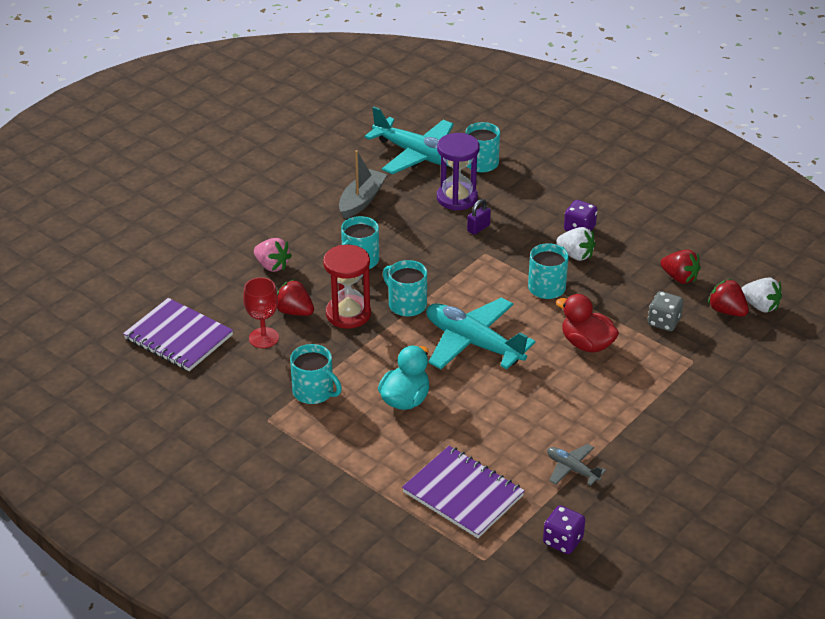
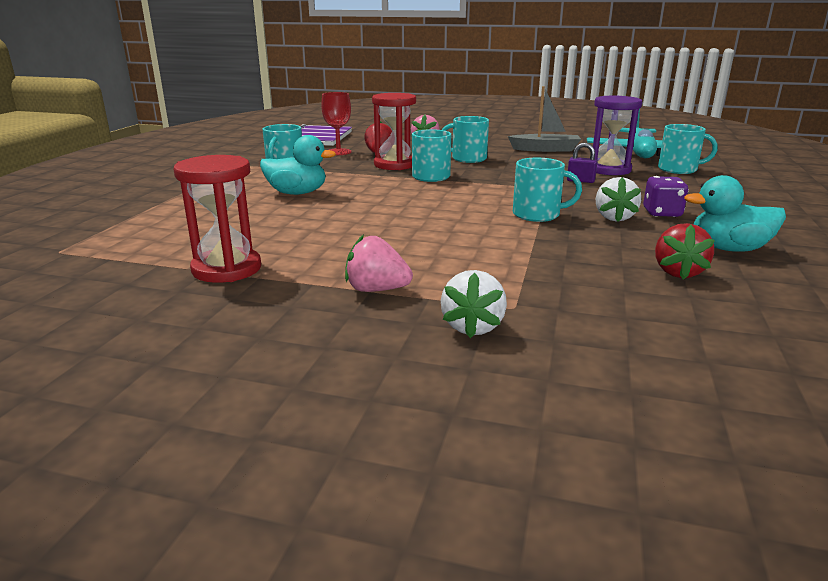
camera: 65 degrees right, 15 degrees down
purple notebook [402,446,525,538] -> none
turquoise plane [426,298,536,369] -> none
purple dice [543,505,585,554] -> none
grey plane [547,444,606,486] -> red hourglass [173,155,261,283]
red duck [556,294,619,353] -> none
grey dice [648,291,683,331] -> none
red strawberry [708,279,749,317] -> none
white strawberry [741,278,782,313] -> white strawberry moved to [441,270,507,338]
none -> pink strawberry [345,235,413,292]
none -> turquoise duck [684,175,786,251]

